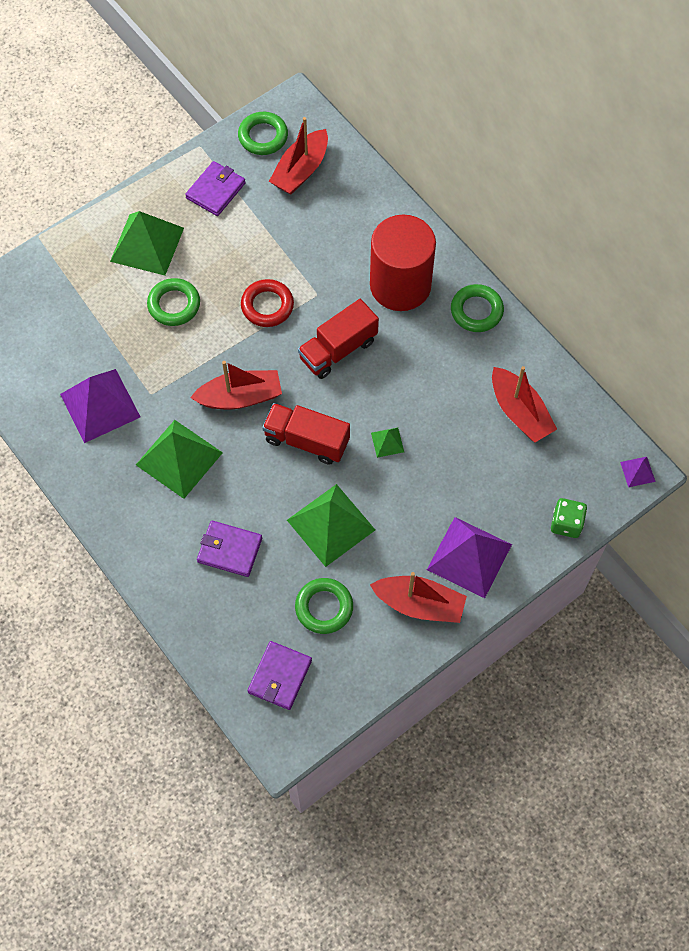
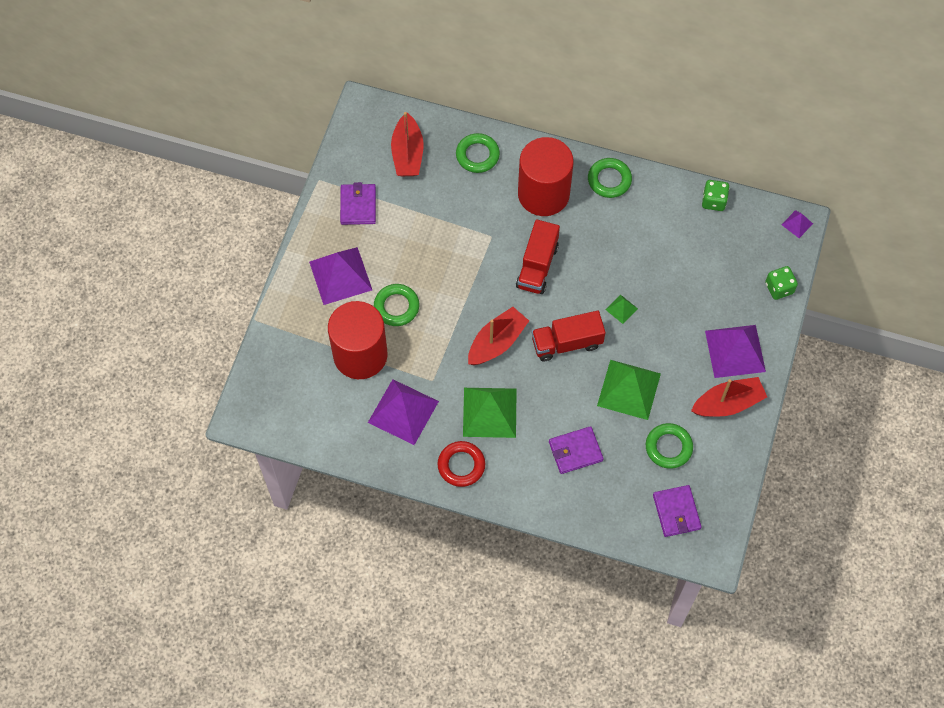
camera: 35 degrees left, 0 degrees up
green pyramid [110,211,184,276] -> purple pyramid [309,247,372,305]
green ring [238,112,288,155] -> green ring moved to [456,133,500,173]
red ring [241,279,294,327] -> red ring moved to [437,441,485,487]
red boat [492,366,557,442] -> none
none -> red cylinder [328,301,388,379]
none -> green dice [702,180,729,211]

